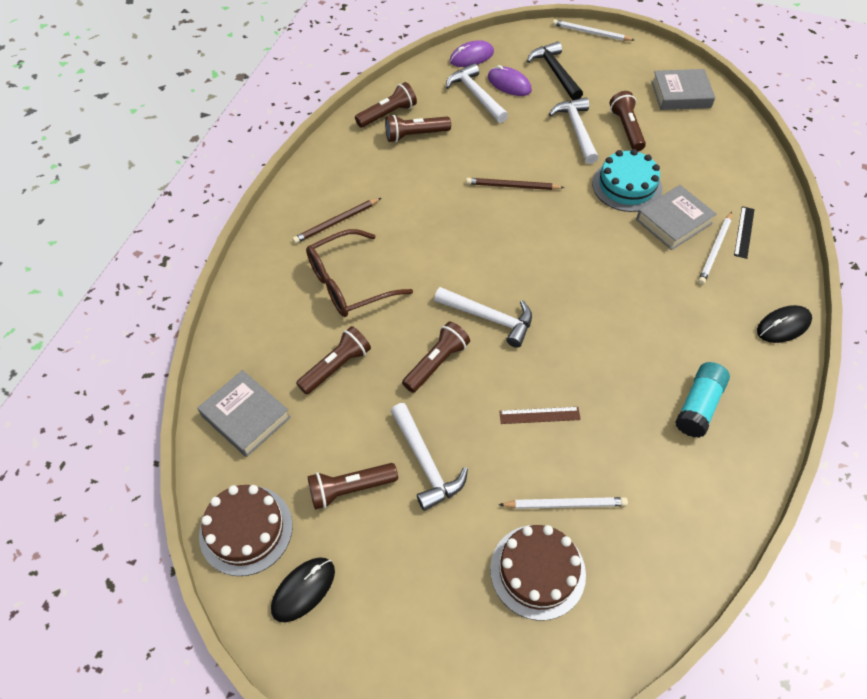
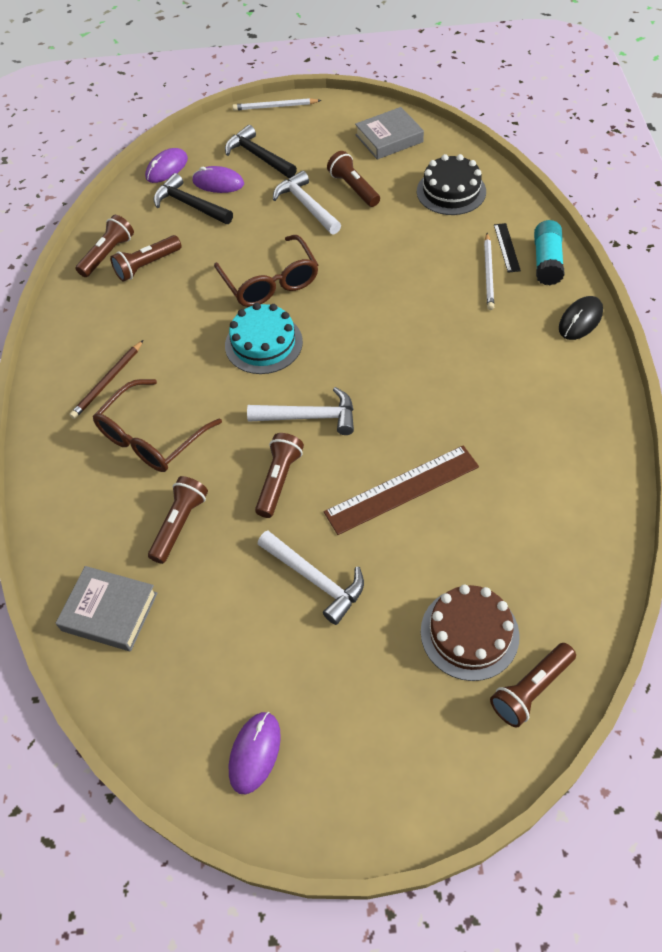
camera: 20 degrees left, 0 degrees up
brown cake [199,485,293,576] -> none
black mouse [271,557,335,622] -> purple mouse [229,712,281,794]
brown flashlight [308,463,398,510] -> brown flashlight moved to [490,643,576,728]
white hammer [446,63,508,123] -> black hammer [154,173,233,224]
brown pencil [466,178,565,190] -> brown glasses [214,235,318,307]
brown ruler [499,407,581,424] -> brown ruler [324,445,479,535], size x1.95
white pencil [499,497,628,509] -> none
turquoise cake [592,149,662,212] -> turquoise cake moved to [225,303,303,374]
grey book [636,185,717,250] -> none
turquoise glue stick [675,362,730,438] -> turquoise glue stick moved to [534,220,565,285]
none -> black cake [417,154,486,215]

